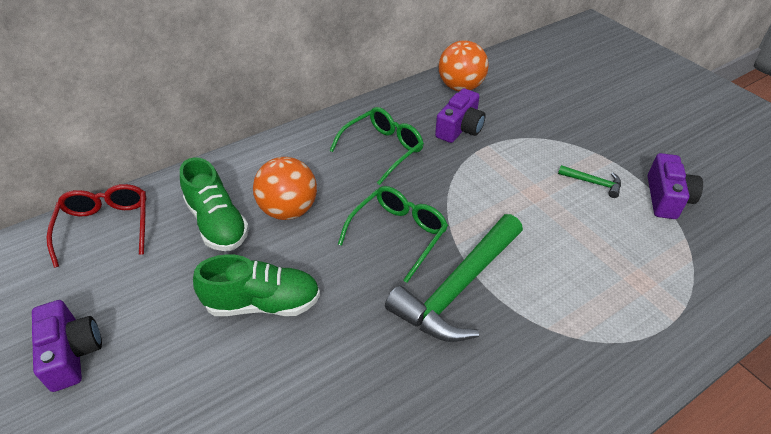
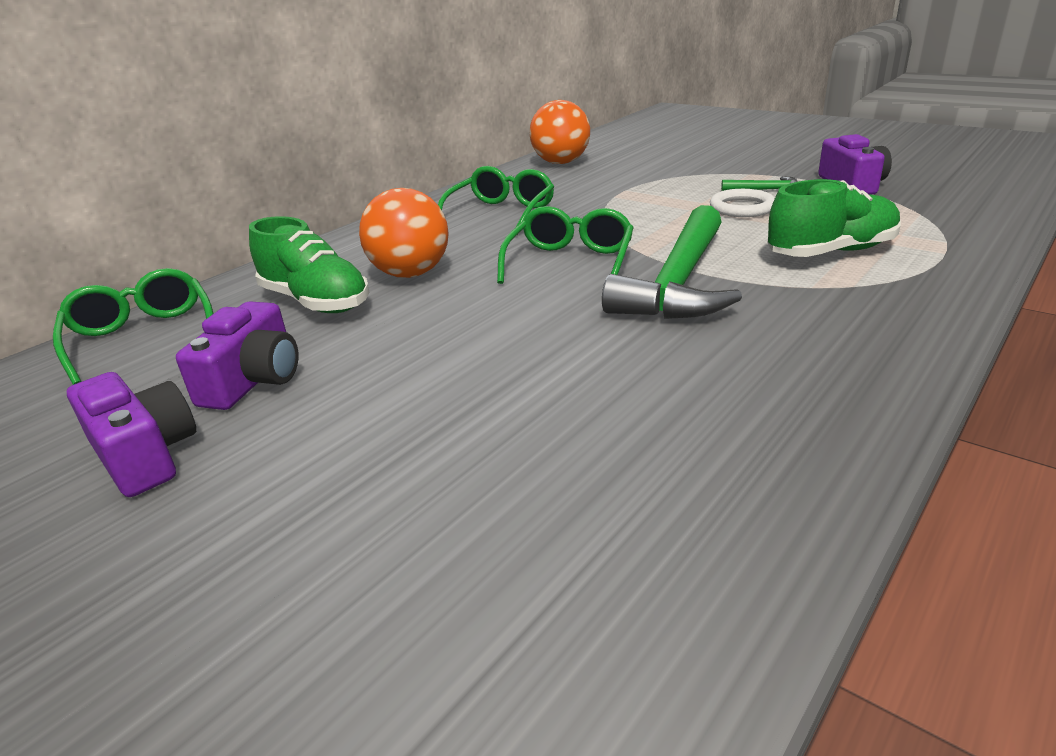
camera: 15 degrees left, 15 degrees down
red glasses [46,184,147,268] -> green glasses [53,268,214,385]
green shoe [193,254,320,316] -> green shoe moved to [767,179,901,257]
purple camera [435,88,486,143] -> purple camera moved to [176,301,298,410]
none -> white ring [710,189,775,217]

